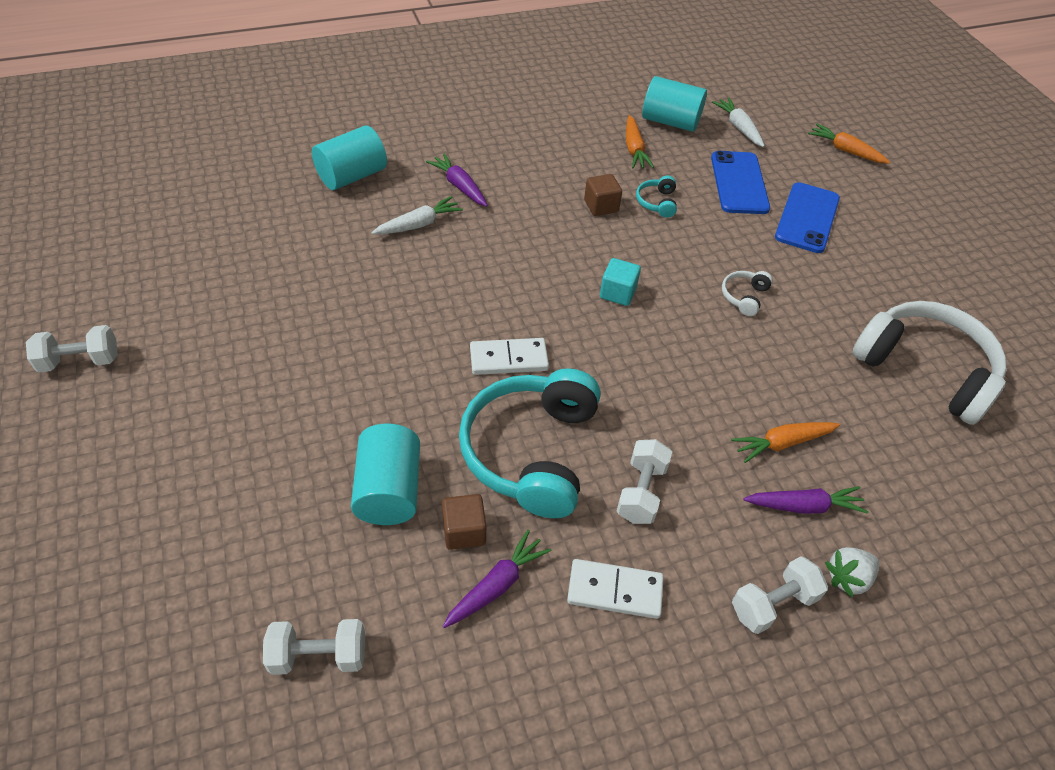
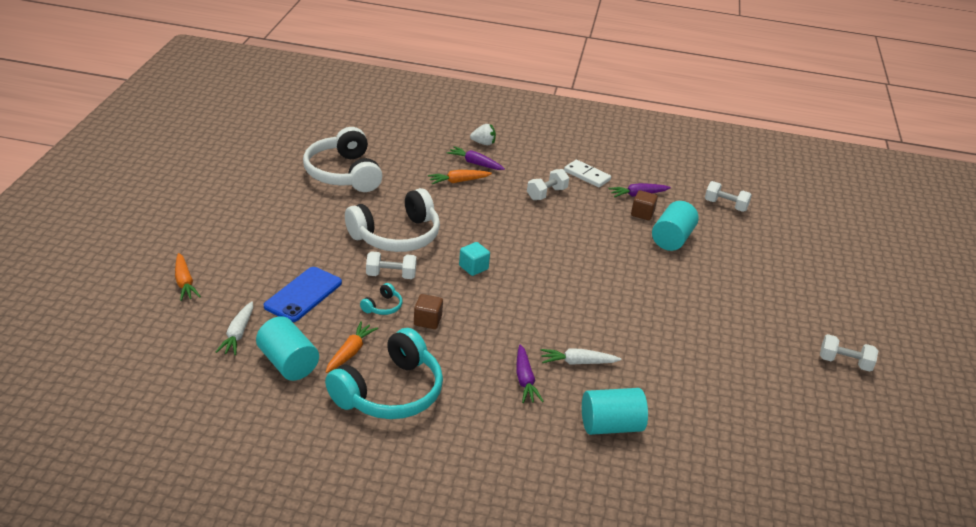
camera: 150 degrees left, 15 degrees down
turquoise headphones [459,368,601,518] -> turquoise headphones moved to [325,328,443,419]
white domino [470,338,549,375] -> none
white headphones [722,271,773,316] -> white headphones [345,188,440,252], size x2.45
orange carrot [731,422,840,463] -> orange carrot turned 150 degrees clockwise [428,170,492,184]
white dumbbell [732,556,828,634] -> white dumbbell moved to [366,251,417,279]
blue phone [775,182,840,253] -> none

